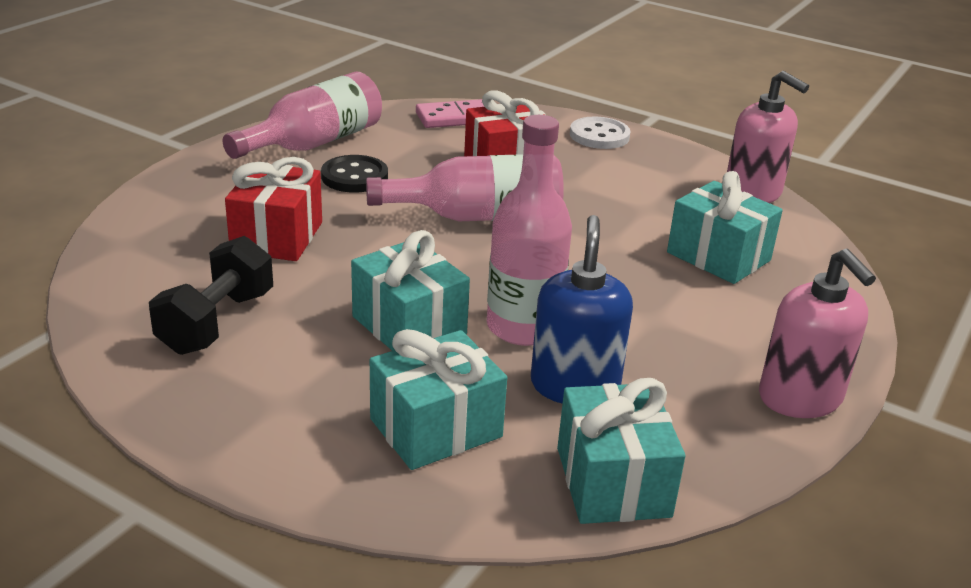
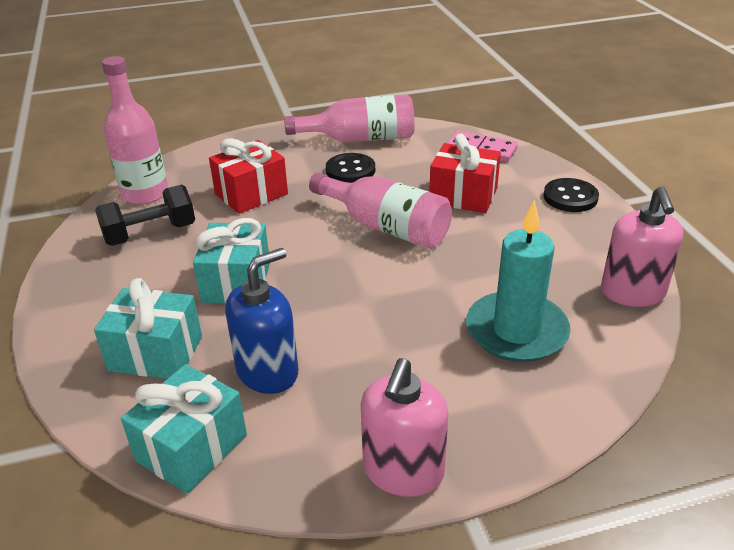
camera: 45 degrees right, 5 degrees up
pink bottle [487,115,572,346] -> pink bottle moved to [102,56,168,205]
white button [570,117,631,149] -> black button [543,178,599,212]
turquoise gift [667,171,783,284] -> turquoise candle [466,200,570,362]

